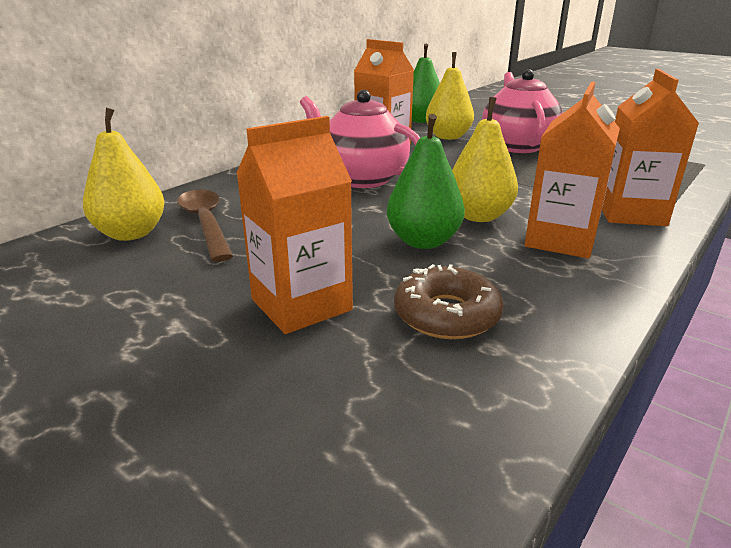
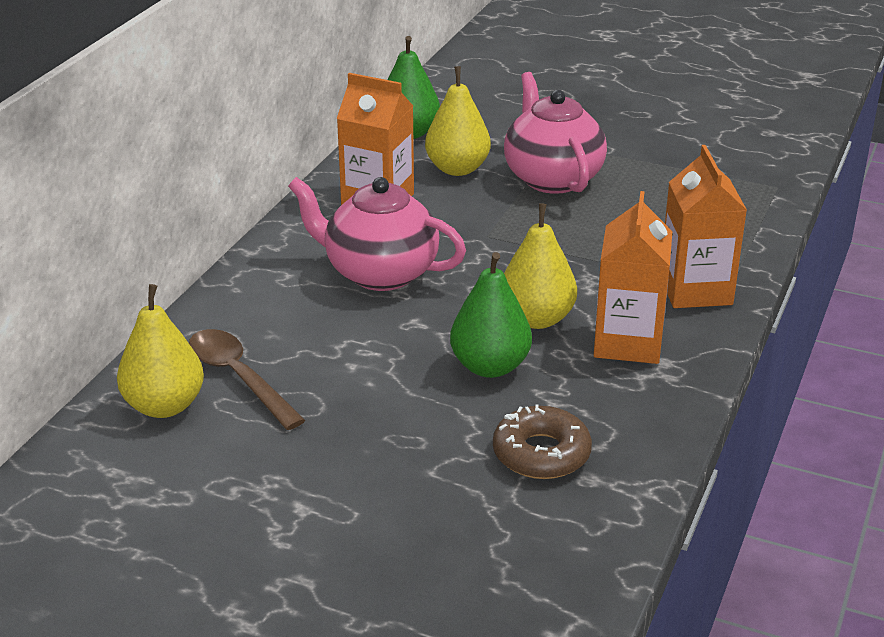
camera: 15 degrees left, 5 degrees up
orange carton [236,116,353,334] -> none

